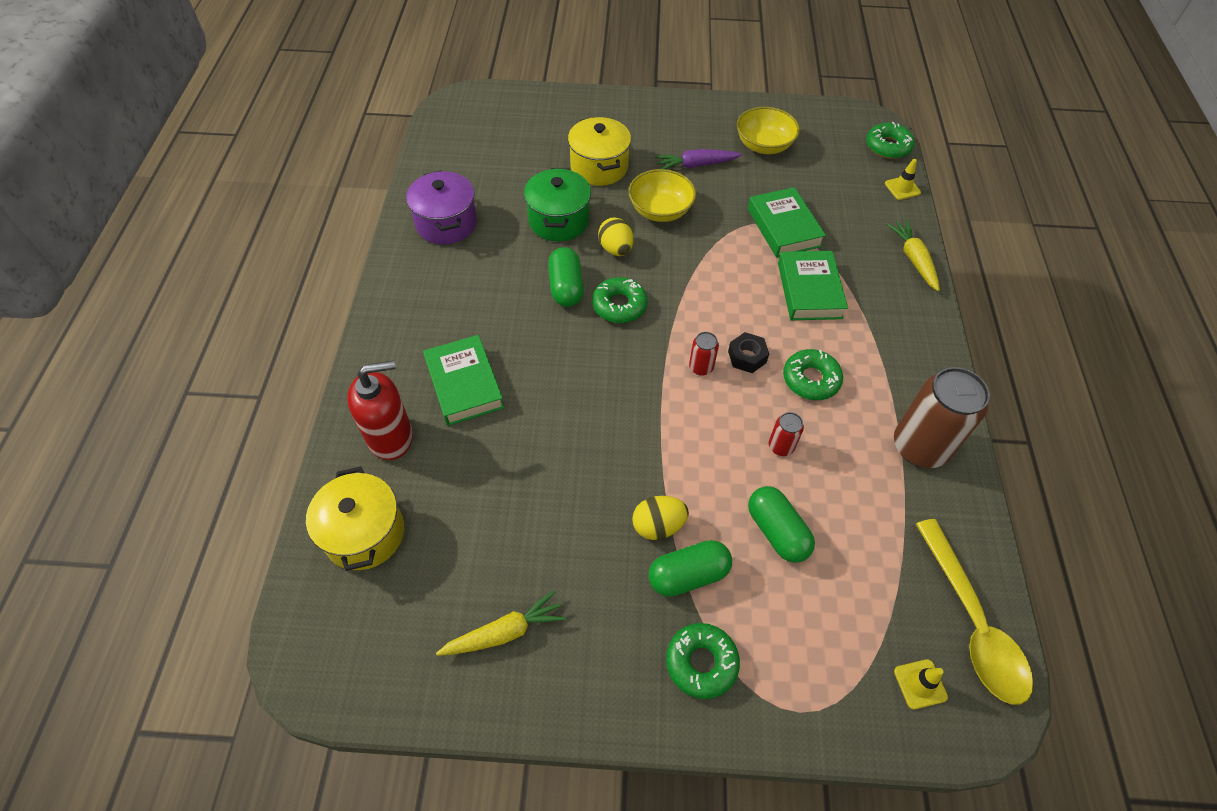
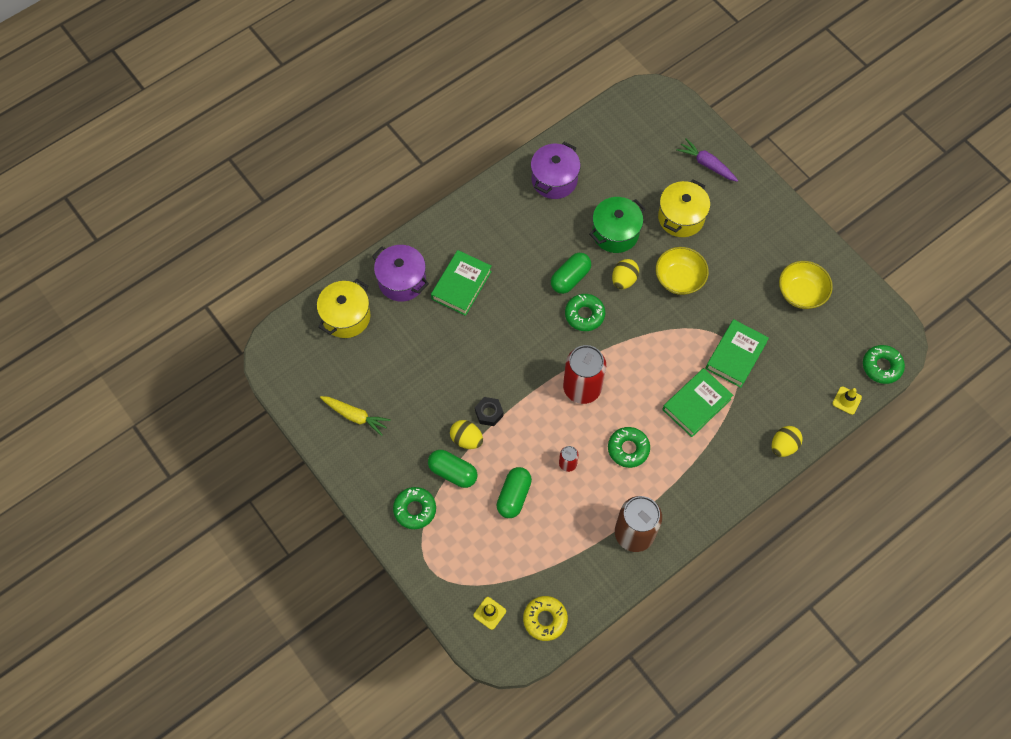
camera: 50 degrees right, 10 degrees up
red soap dispenser [347,360,413,460] -> purple pot [372,245,429,302]
purple carrot [655,149,742,169] -> purple carrot moved to [676,138,738,182]
red can [689,332,719,376] -> red can [563,345,606,404], size x2.18
black nut [728,332,769,373] -> black nut moved to [475,397,503,426]
yellow carrot [886,220,940,291] -> yellow egg [772,426,803,457]
yellow spoon [916,519,1033,705] -> yellow donut [523,596,568,641]

